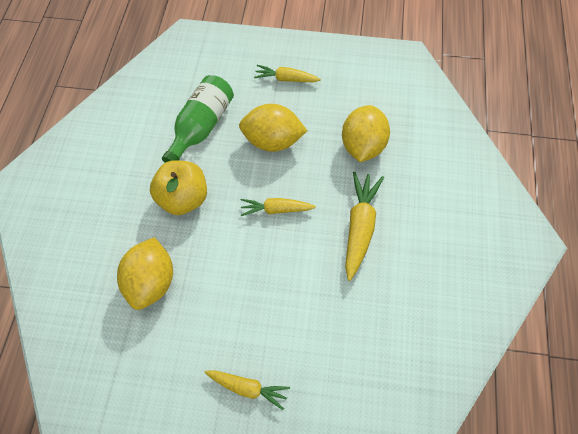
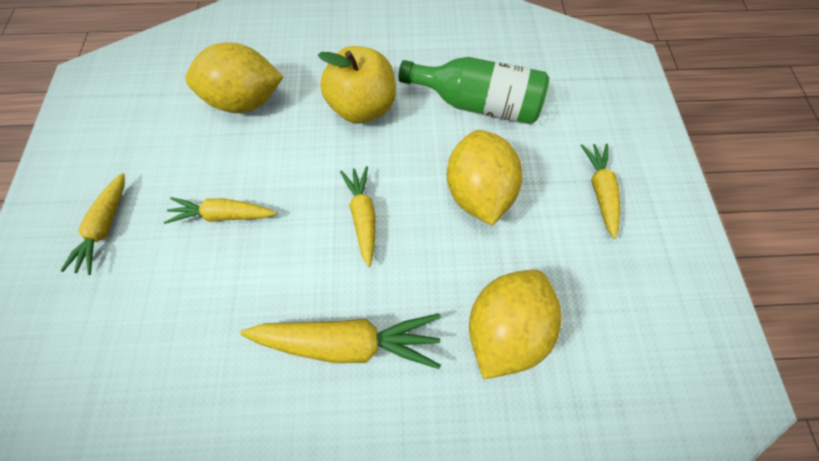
camera: 80 degrees right, 5 degrees up
yellow lemon [342,105,390,162] -> yellow lemon turned 60 degrees counterclockwise [469,270,562,379]
none -> yellow carrot [164,197,277,224]

